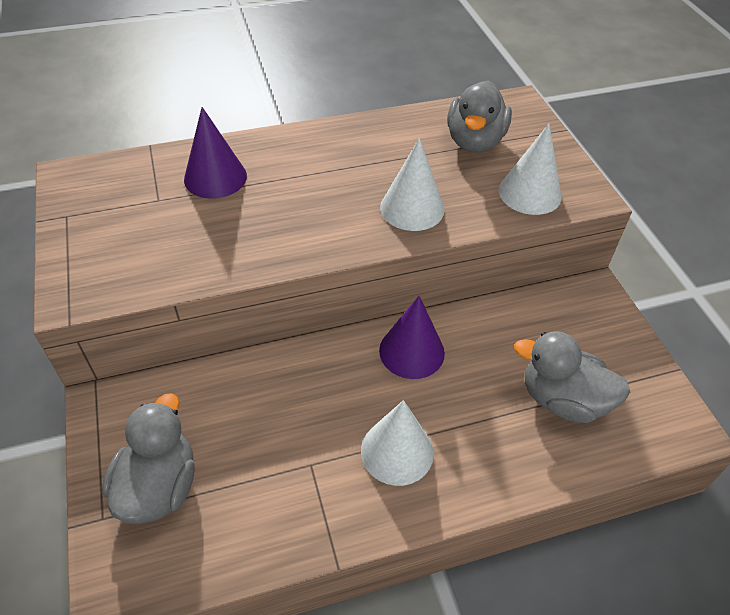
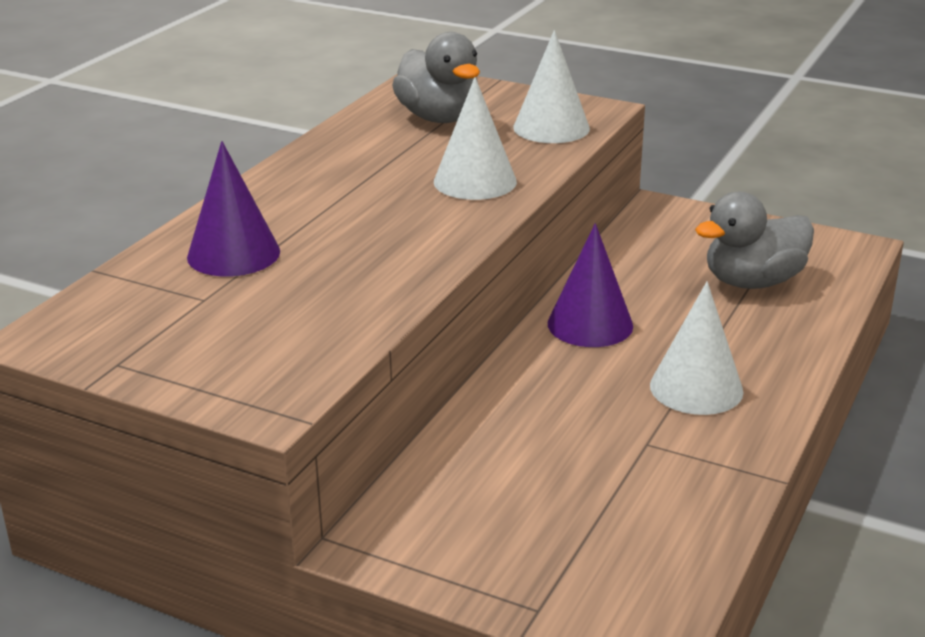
camera: 45 degrees left, 20 degrees down
grey duck [102,393,195,524] -> none

